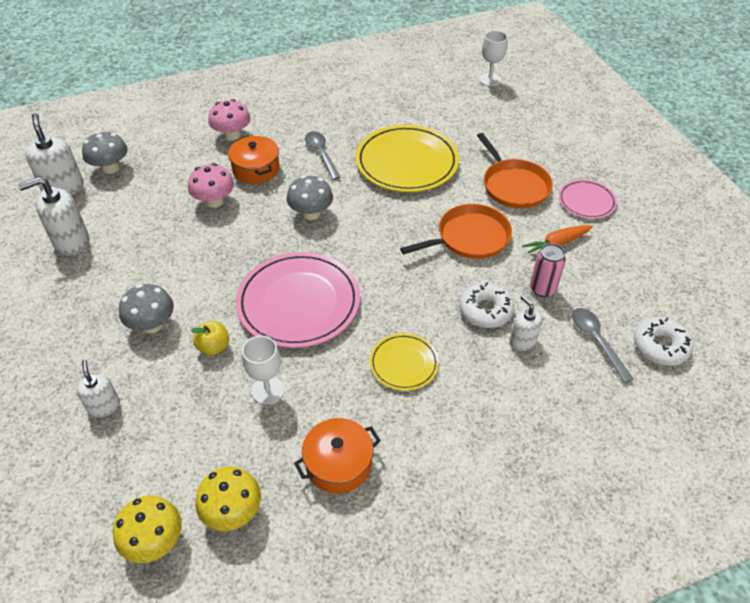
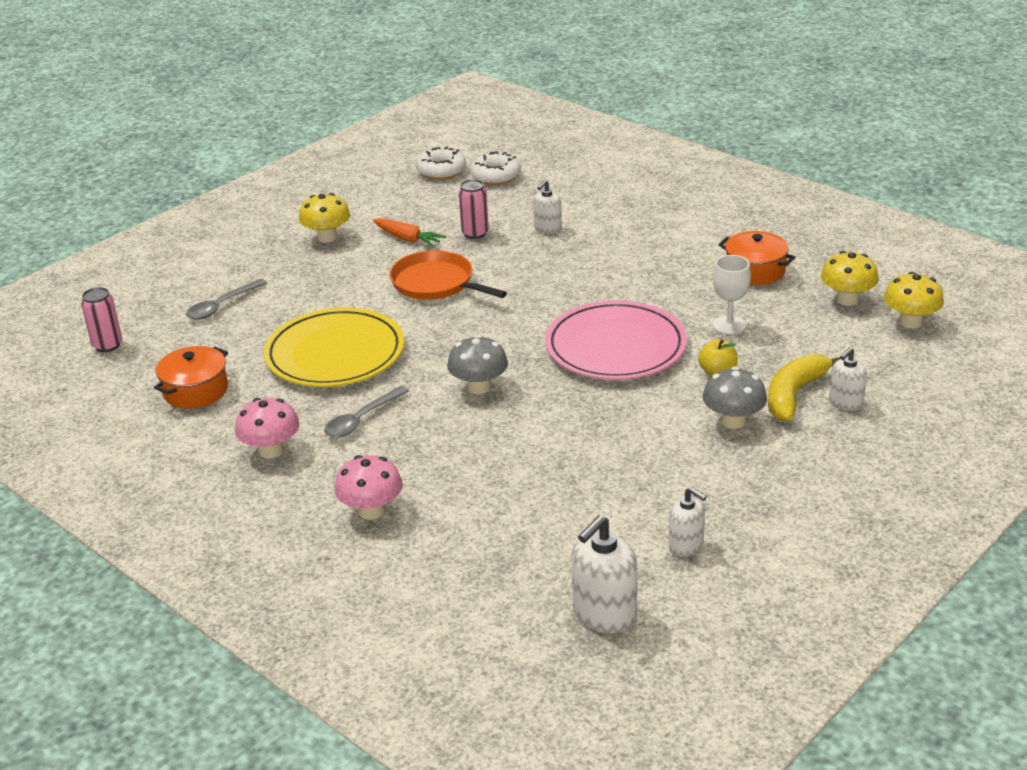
camera: 115 degrees left, 15 degrees down
white soap dispenser [18,177,89,255] -> white soap dispenser [669,487,707,557], size x0.61
grey mushroom [82,131,128,174] -> none
pink mushroom [188,163,234,208] -> pink mushroom moved to [235,398,299,458]
orange pot [228,136,280,184] -> orange pot moved to [154,346,228,409]
yellow plate [370,333,439,391] -> none
white donut [459,282,514,328] -> white donut moved to [416,146,466,180]
orange pan [477,133,553,209] -> none
white goblet [479,30,508,86] -> pink can [81,287,122,352]
pink plate [559,180,617,219] -> yellow mushroom [299,193,350,243]
grey spoon [572,308,634,383] -> grey spoon moved to [186,279,267,320]
none -> yellow banana [768,354,840,421]

